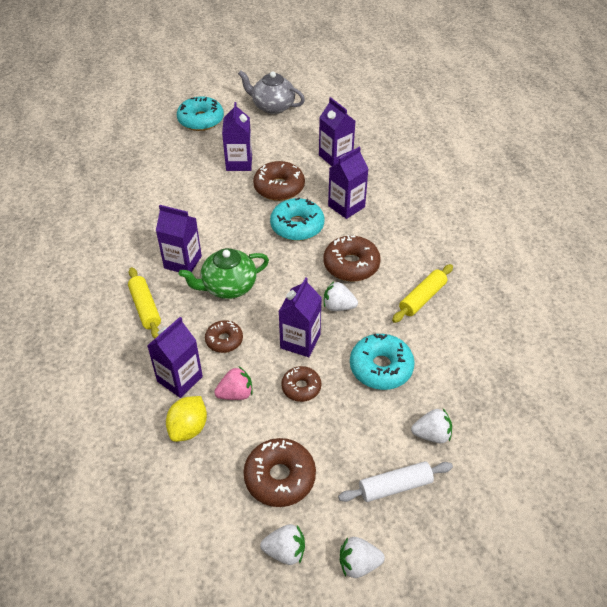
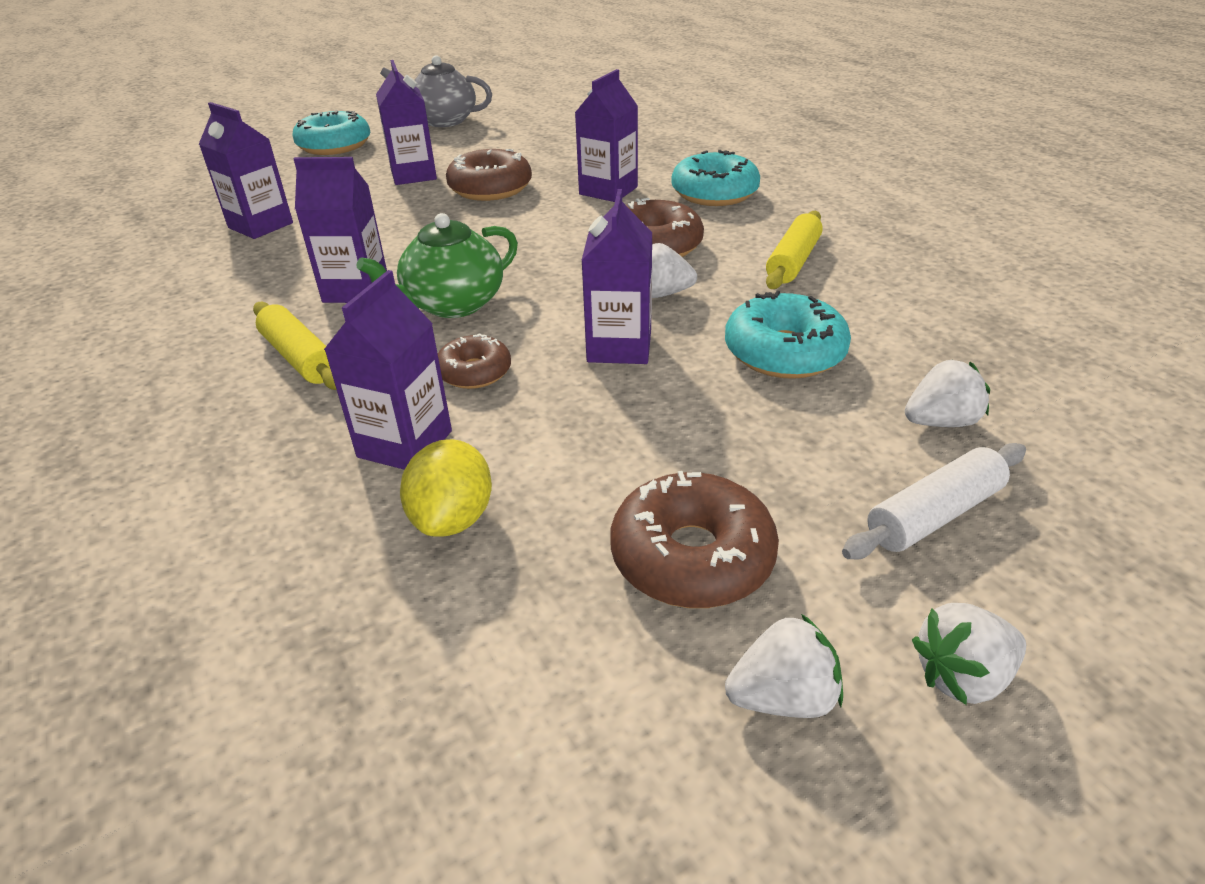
camera: 15 degrees left, 10 degrees down
pink strawberry [214,367,253,400] -> none
turquoise donut [270,198,324,241] -> turquoise donut moved to [671,150,760,206]
brown donut [281,366,321,402] -> none
purple carton [319,97,355,166] -> purple carton moved to [199,102,293,239]

